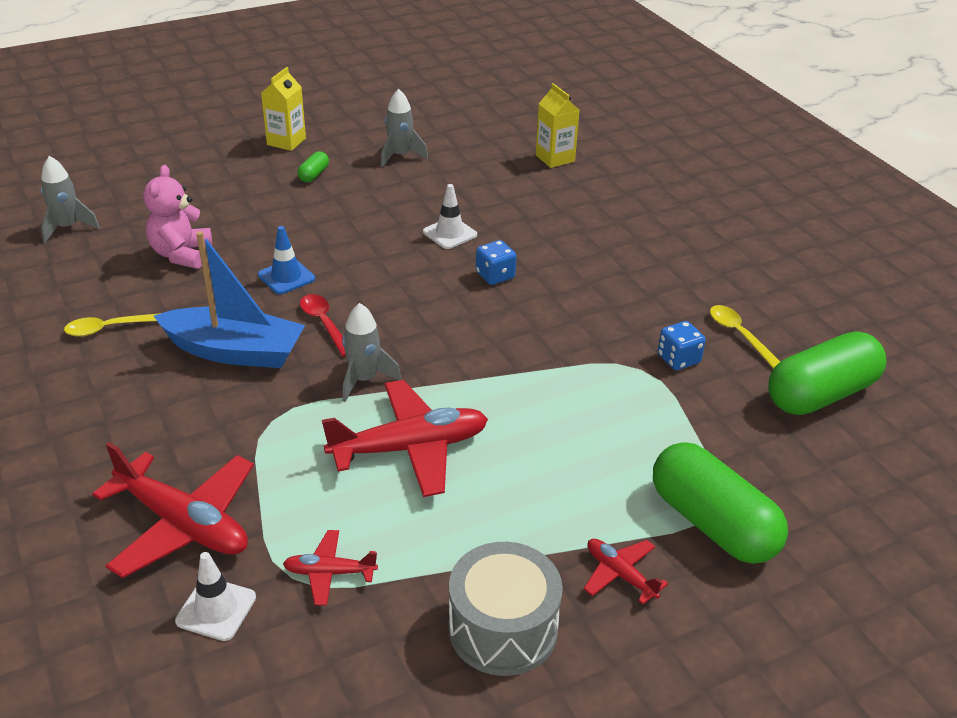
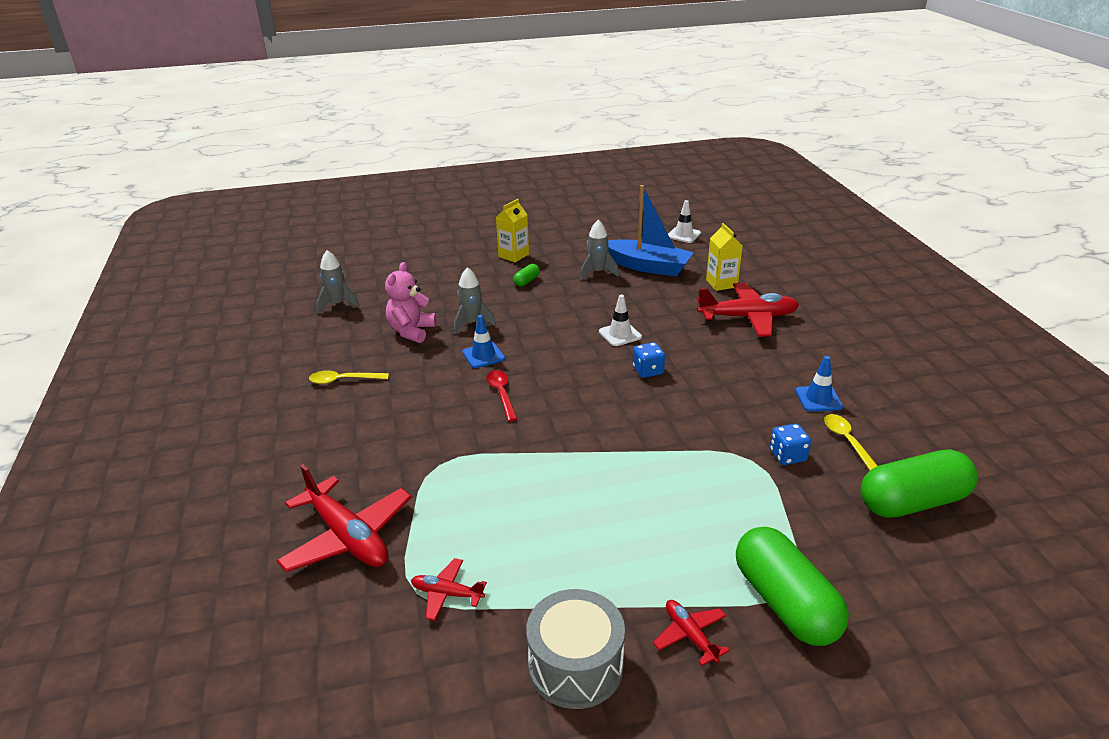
camera: 15 degrees right, 5 degrees down
blue boat [154,231,305,368] -> blue boat moved to [608,185,694,277]
white traffic cone [175,552,256,641] -> white traffic cone moved to [668,200,701,243]
red plane [322,380,488,497] -> red plane moved to [697,283,799,337]
grey rocket [342,303,401,402] -> grey rocket moved to [454,267,496,334]
none -> blue traffic cone [795,356,843,412]

